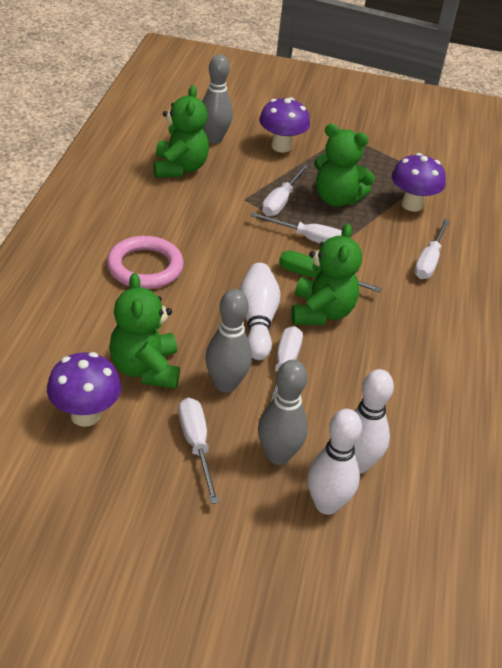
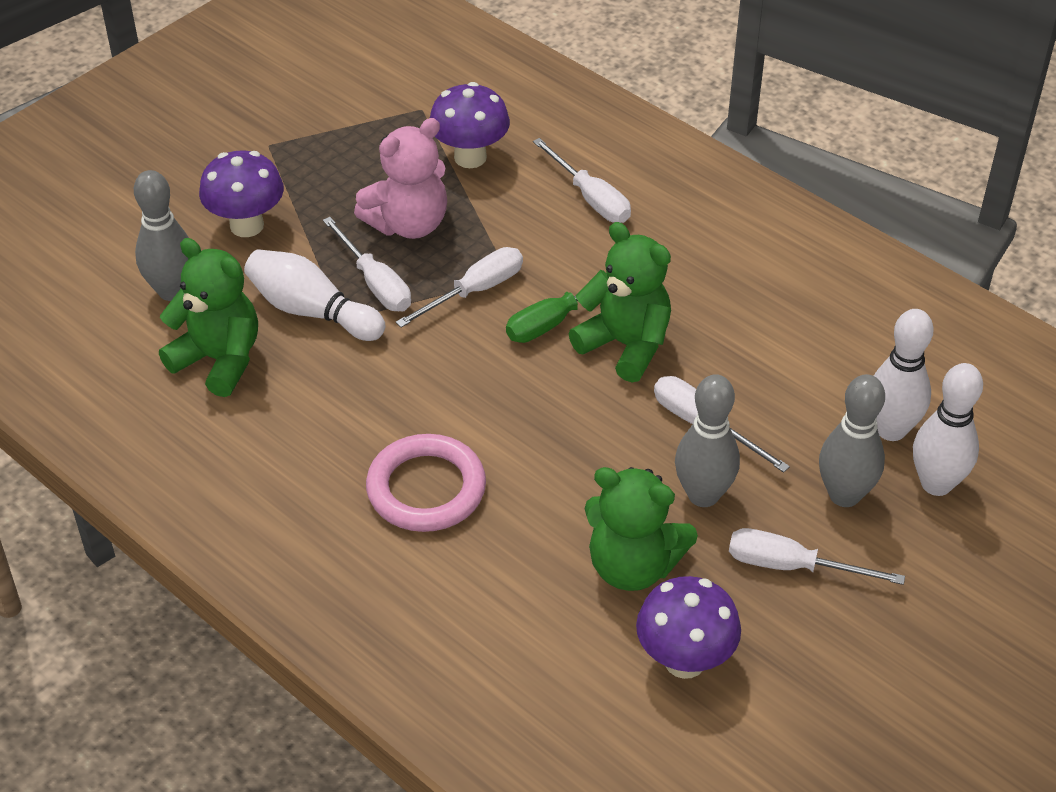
camera: 55 degrees left, 5 degrees up
white bowling pin [239,263,281,360] -> white bowling pin moved to [244,249,386,341]
green teddy bear [314,124,375,207] -> pink teddy bear [354,118,447,239]

